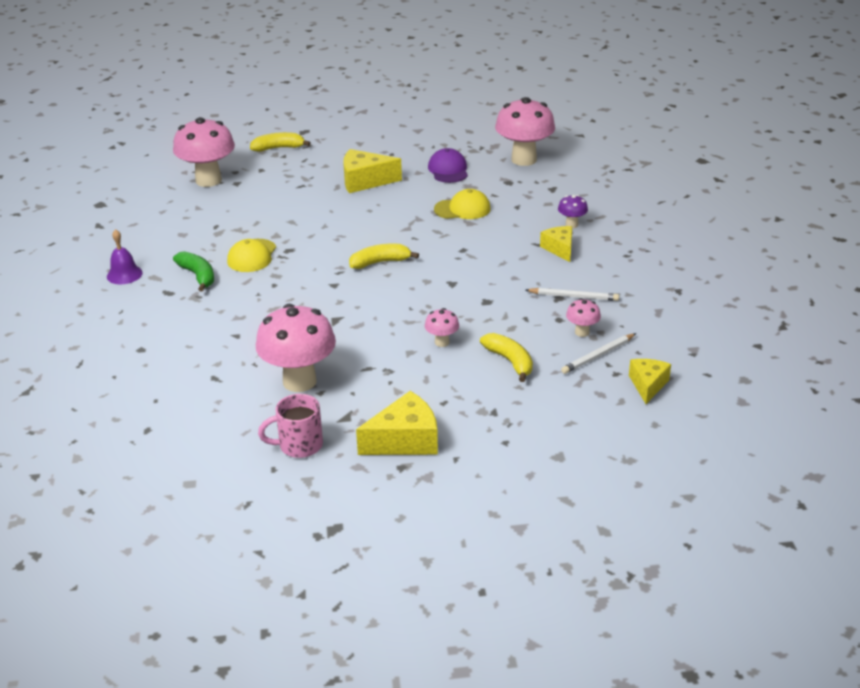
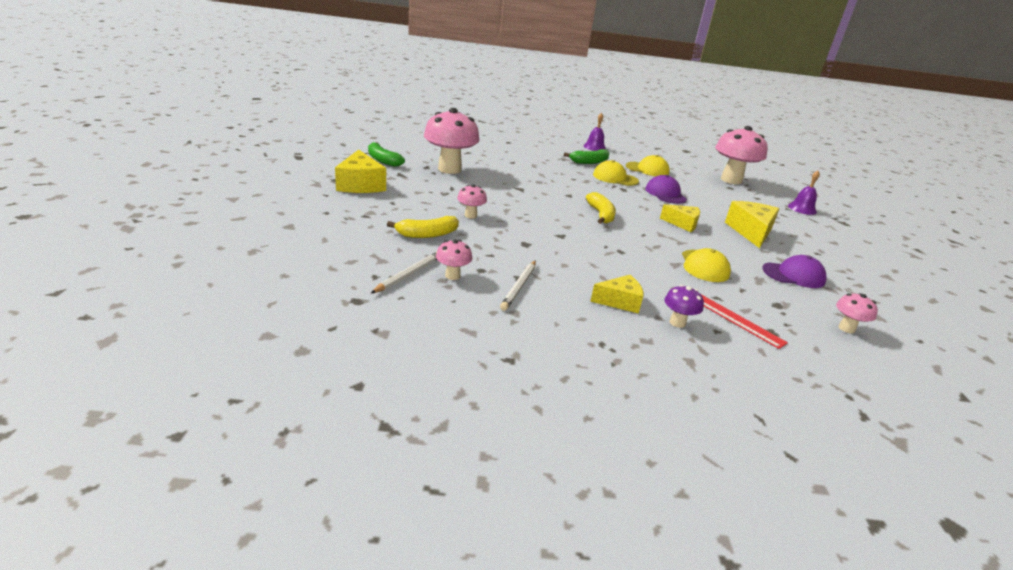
camera: 95 degrees right, 5 degrees down
yellow banana [250,132,311,151] -> purple bell [788,171,820,215]
pink mug [258,394,323,458] -> green banana [368,142,405,167]
pink mushroom [495,97,555,166] -> pink mushroom [836,293,878,333], size x0.46
white pencil [561,333,636,374] -> white pencil turned 60 degrees clockwise [371,252,437,293]
yellow cheese [629,359,671,404] -> yellow cheese moved to [660,204,700,232]
none -> yellow cap [626,155,670,176]
none -> purple cap [645,175,687,204]
none -> red ruler [701,294,788,349]

